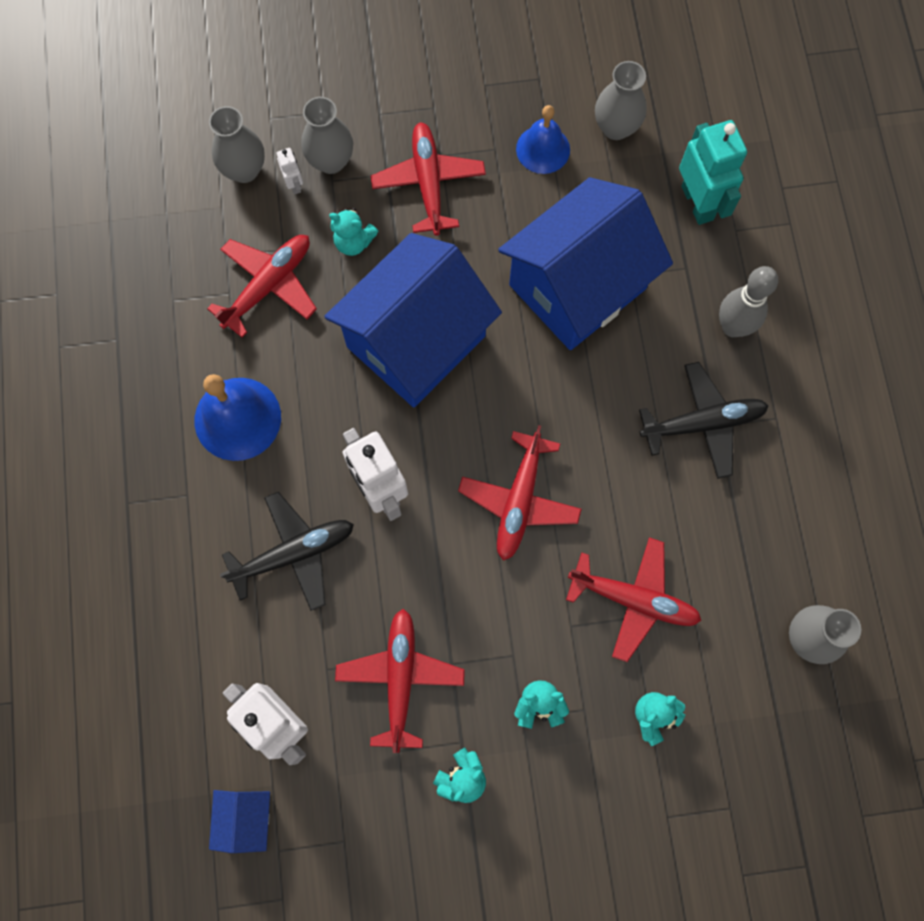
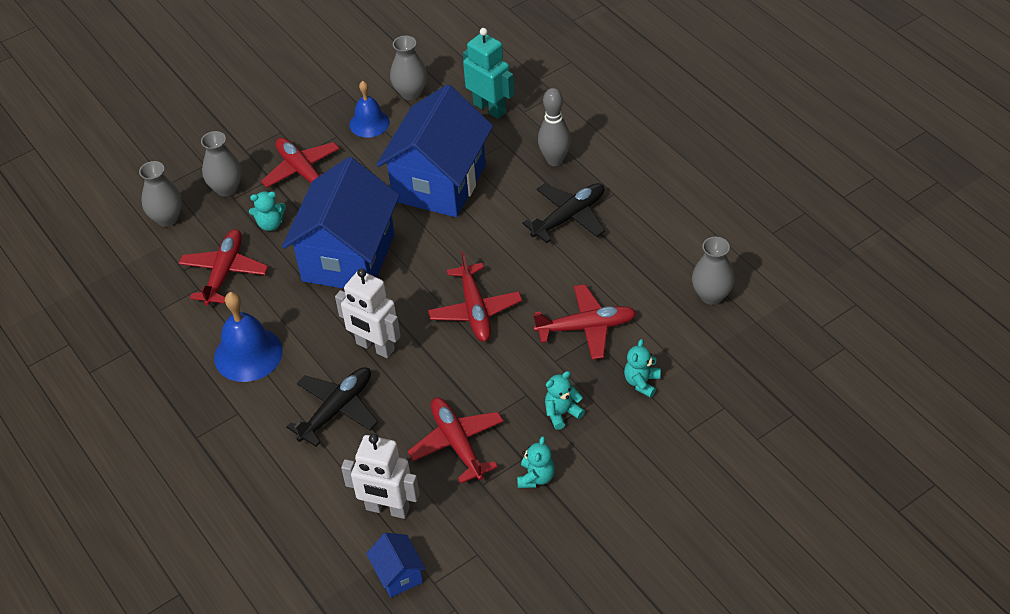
camera: 25 degrees left, 25 degrees down
white robot [277,148,303,195] -> none

